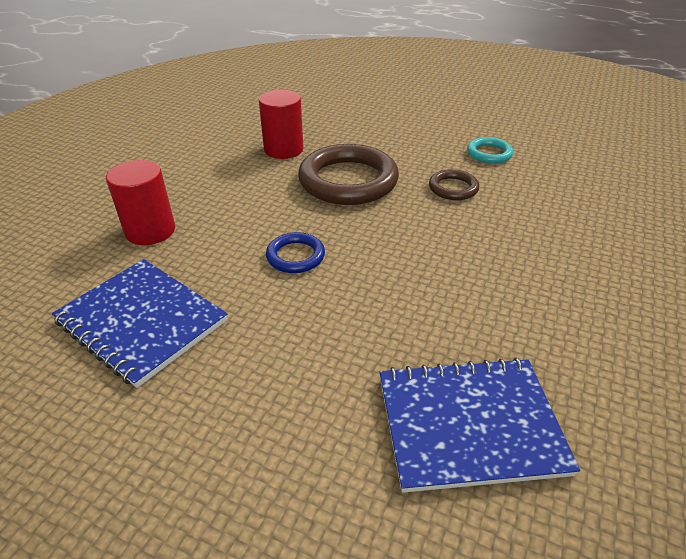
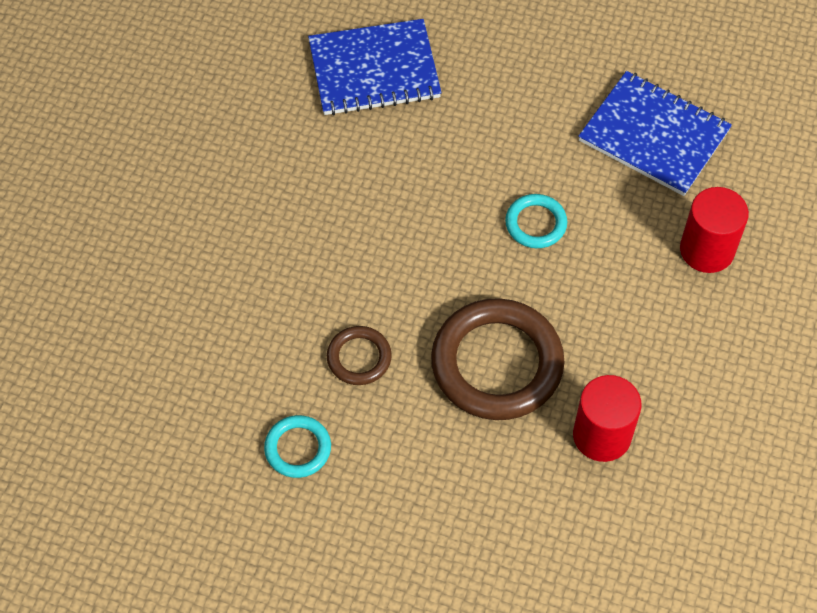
camera: 175 degrees right, 20 degrees up
blue ring [266,232,325,273] -> turquoise ring [505,194,567,248]

